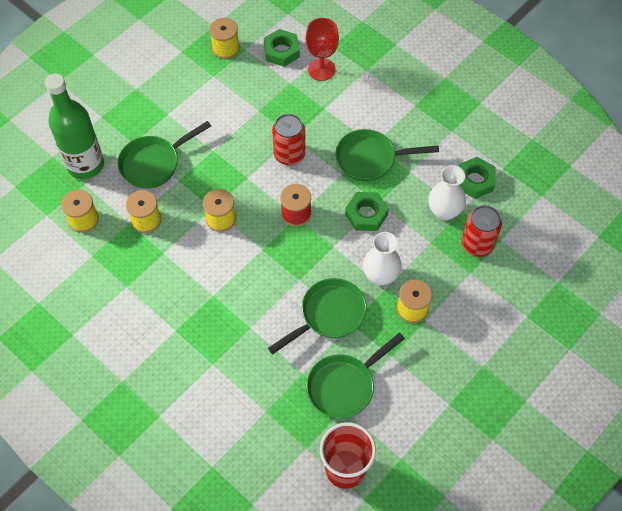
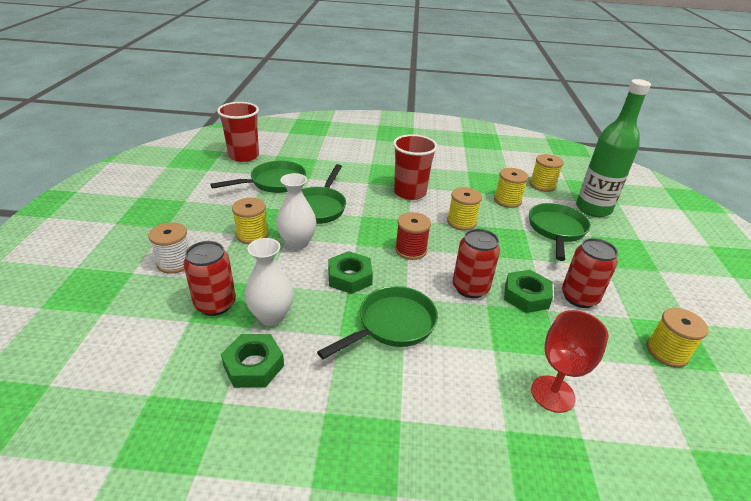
camera: 140 degrees right, 25 degrees down
green nut [264,29,300,67] -> green nut moved to [504,270,553,313]
green pan [306,333,405,419] -> green pan turned 45 degrees clockwise [210,161,306,193]
none -> white spool [148,222,190,274]
none -> red cup [393,134,437,200]
none -> red can [562,238,618,308]

